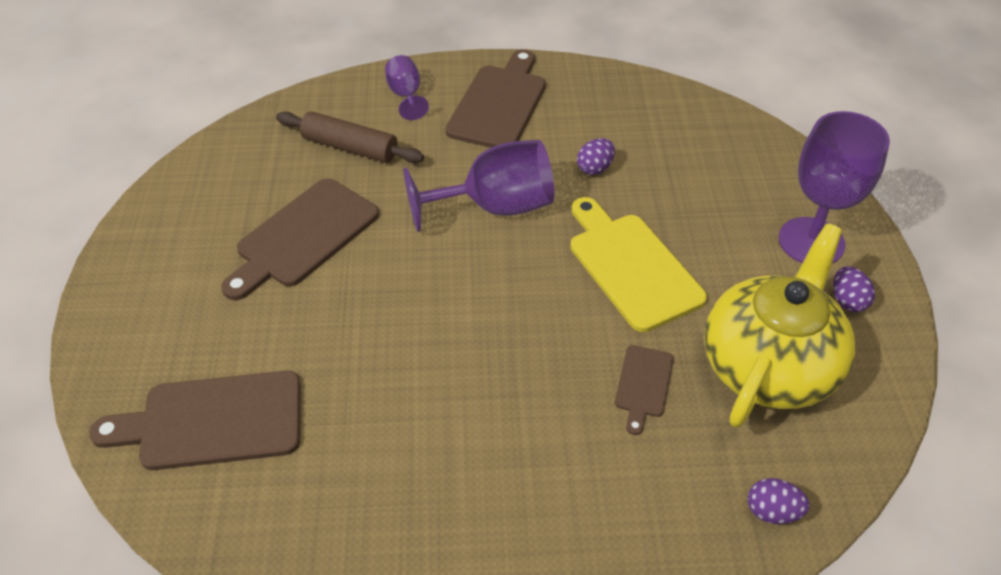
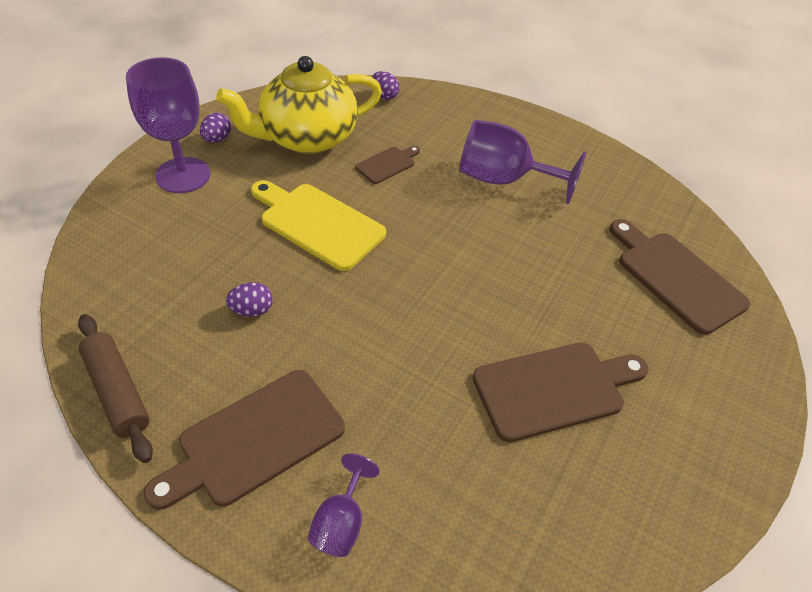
camera: 150 degrees left, 0 degrees up
brown cutting board [89,371,301,470] -> brown cutting board turned 150 degrees counterclockwise [610,219,750,335]
brown rolling pin [276,111,424,163] -> brown rolling pin moved to [78,314,153,463]
purple goblet [403,140,554,232] -> purple goblet moved to [459,120,586,204]
yellow cutting board [570,197,707,332] -> yellow cutting board turned 120 degrees clockwise [251,180,386,271]

